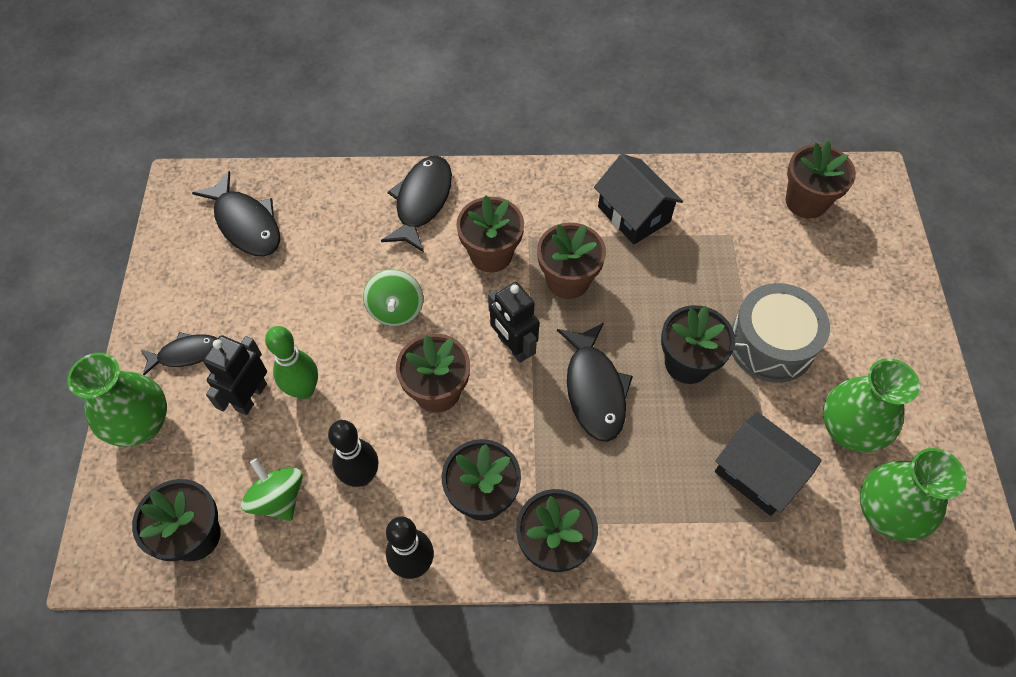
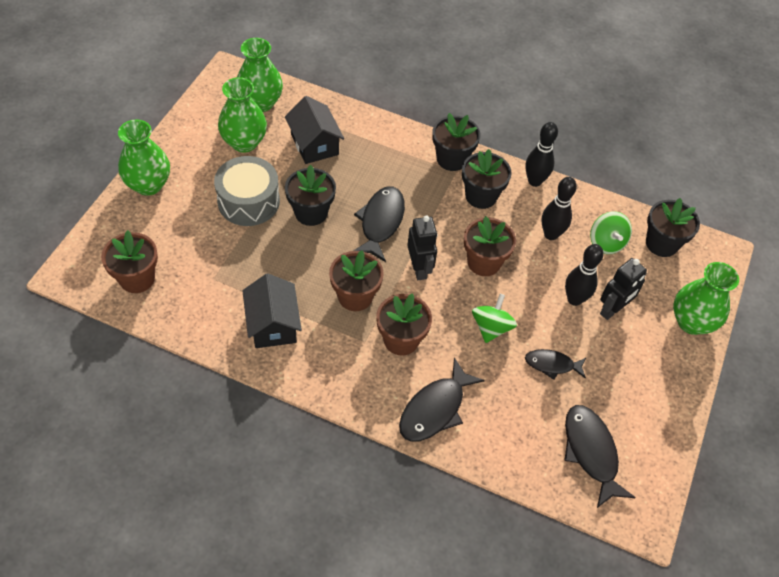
camera: 160 degrees left, 5 degrees down
black fish [141,332,218,375] -> black fish moved to [525,349,587,380]
green bowling pin [265,326,318,399] -> black bowling pin [565,244,604,306]
none -> green vase [118,120,170,196]

